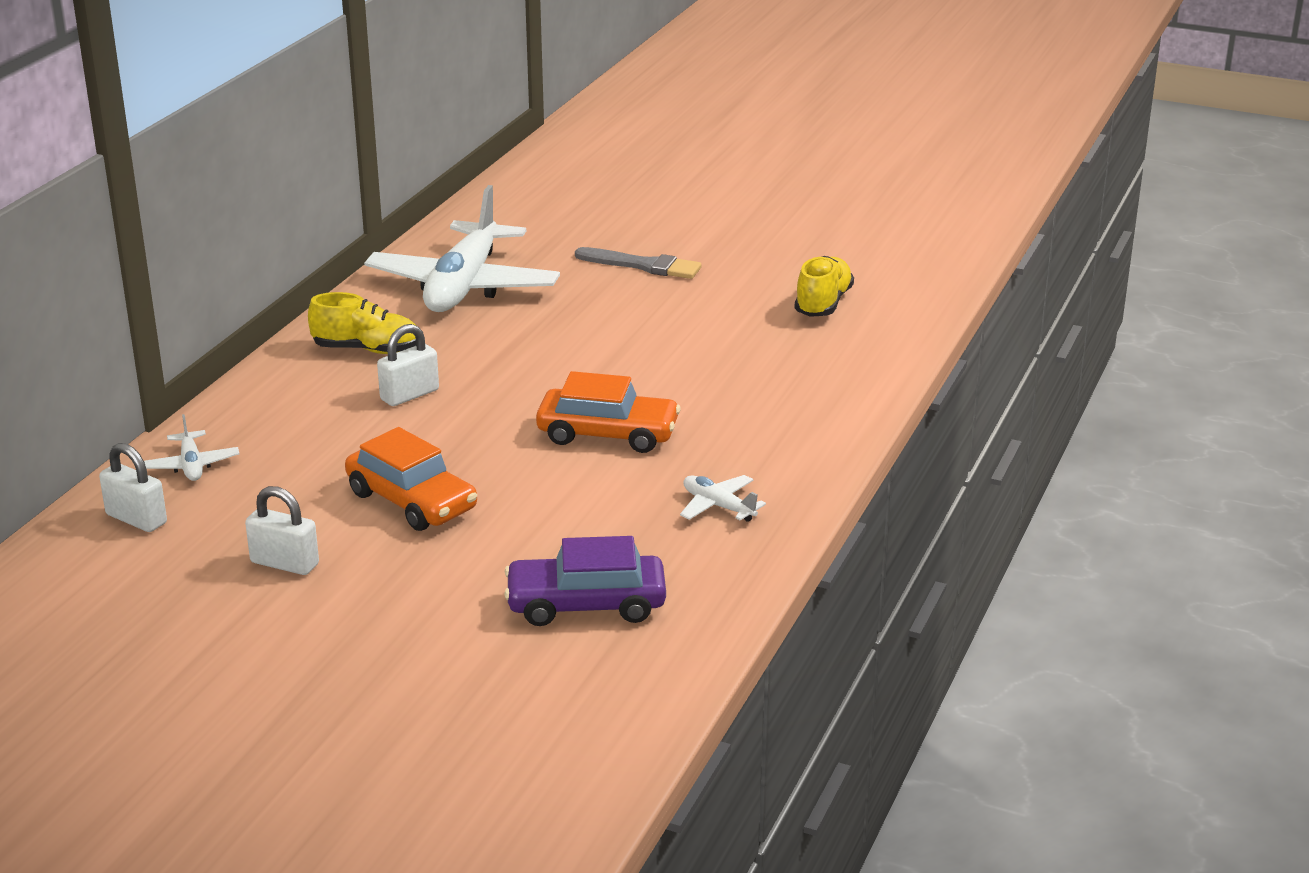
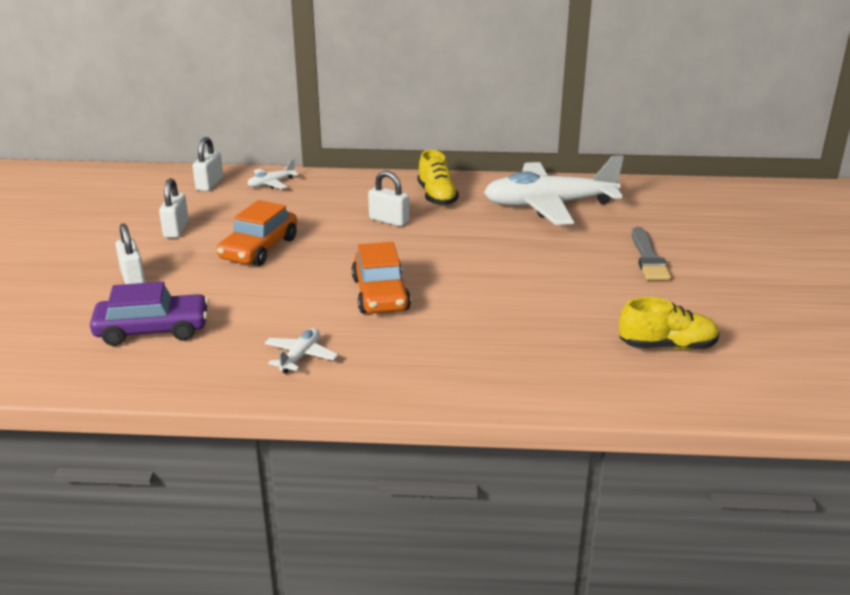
camera: 70 degrees right, 0 degrees up
purple car [504,536,666,626] -> purple car turned 105 degrees clockwise [90,282,209,346]
none -> white padlock [116,223,145,284]

